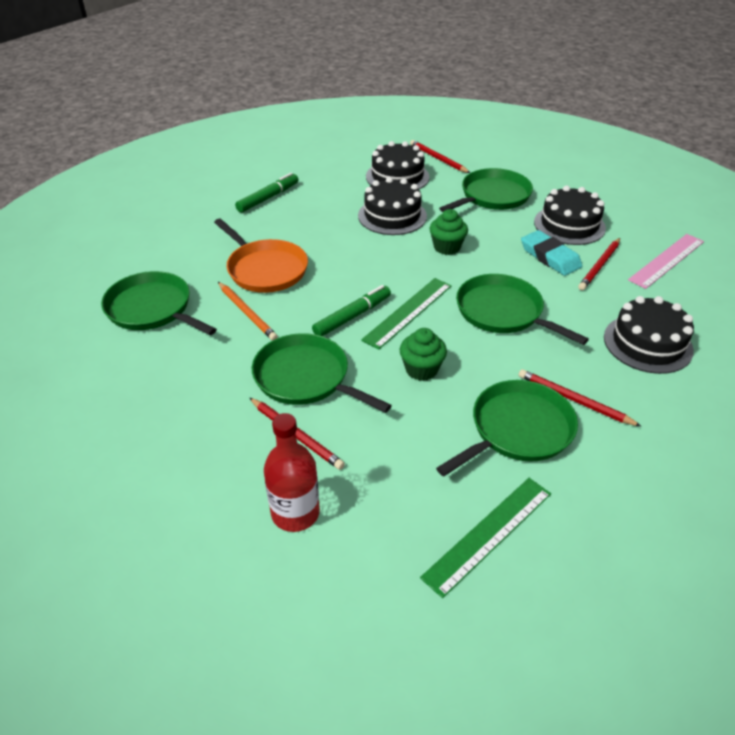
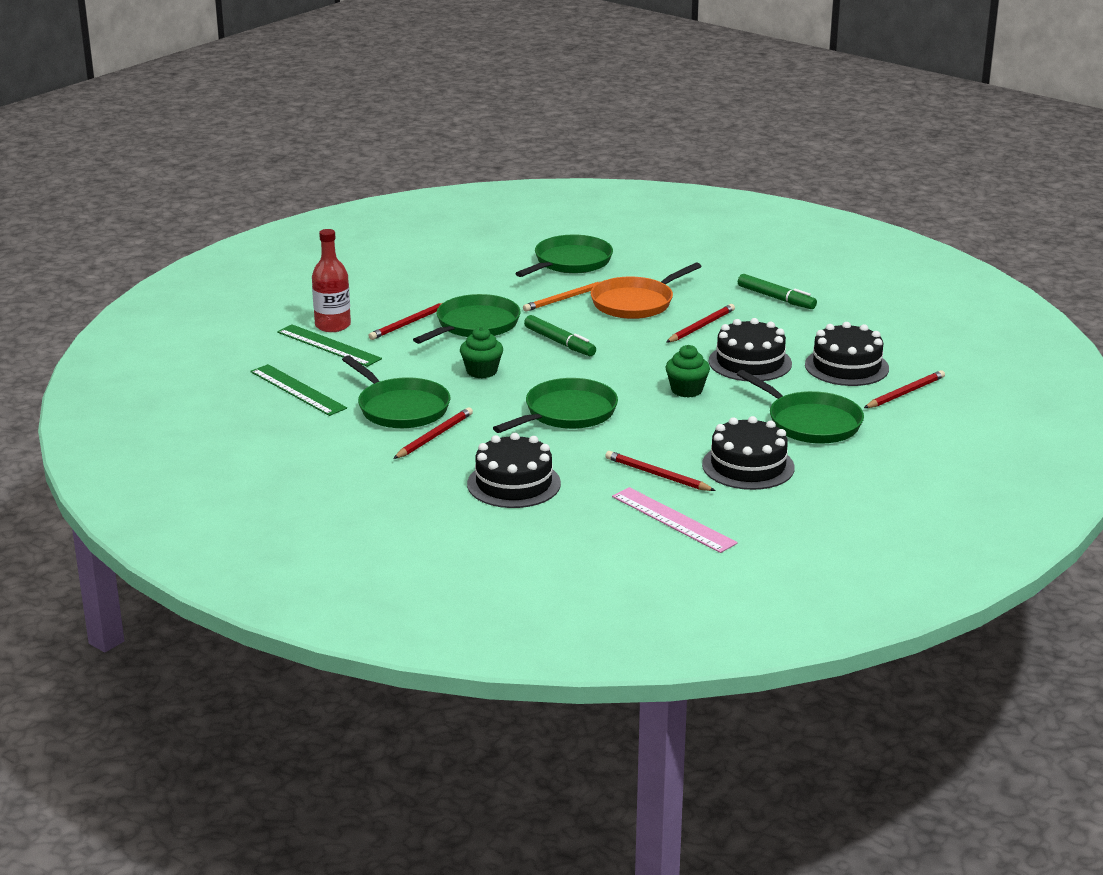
camera: 90 degrees right, 15 degrees down
green ruler [361,278,452,350] -> green ruler moved to [277,324,382,367]
turquoise eraser [521,230,582,276] -> none
none -> red pencil [666,304,735,343]

